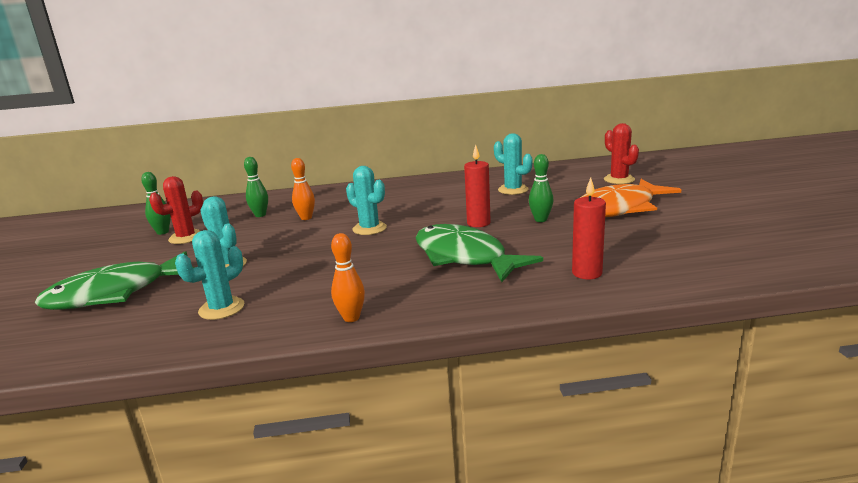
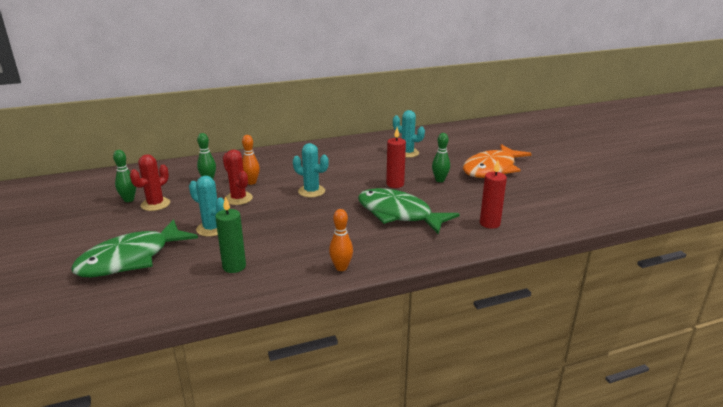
camera: 15 degrees left, 5 degrees up
turquoise cactus [175,230,244,320] -> green candle [215,196,246,273]
red cactus [604,123,639,184] -> red cactus moved to [223,149,253,205]

